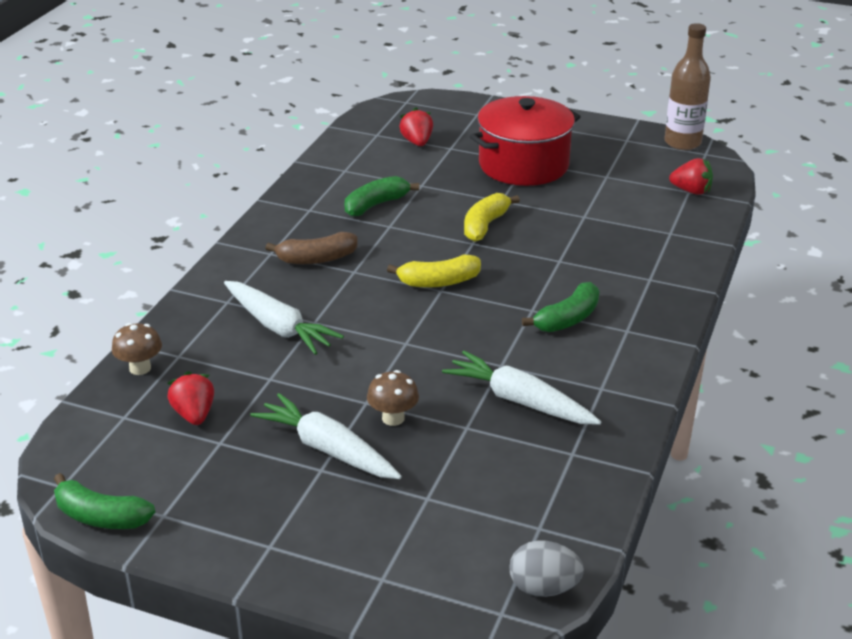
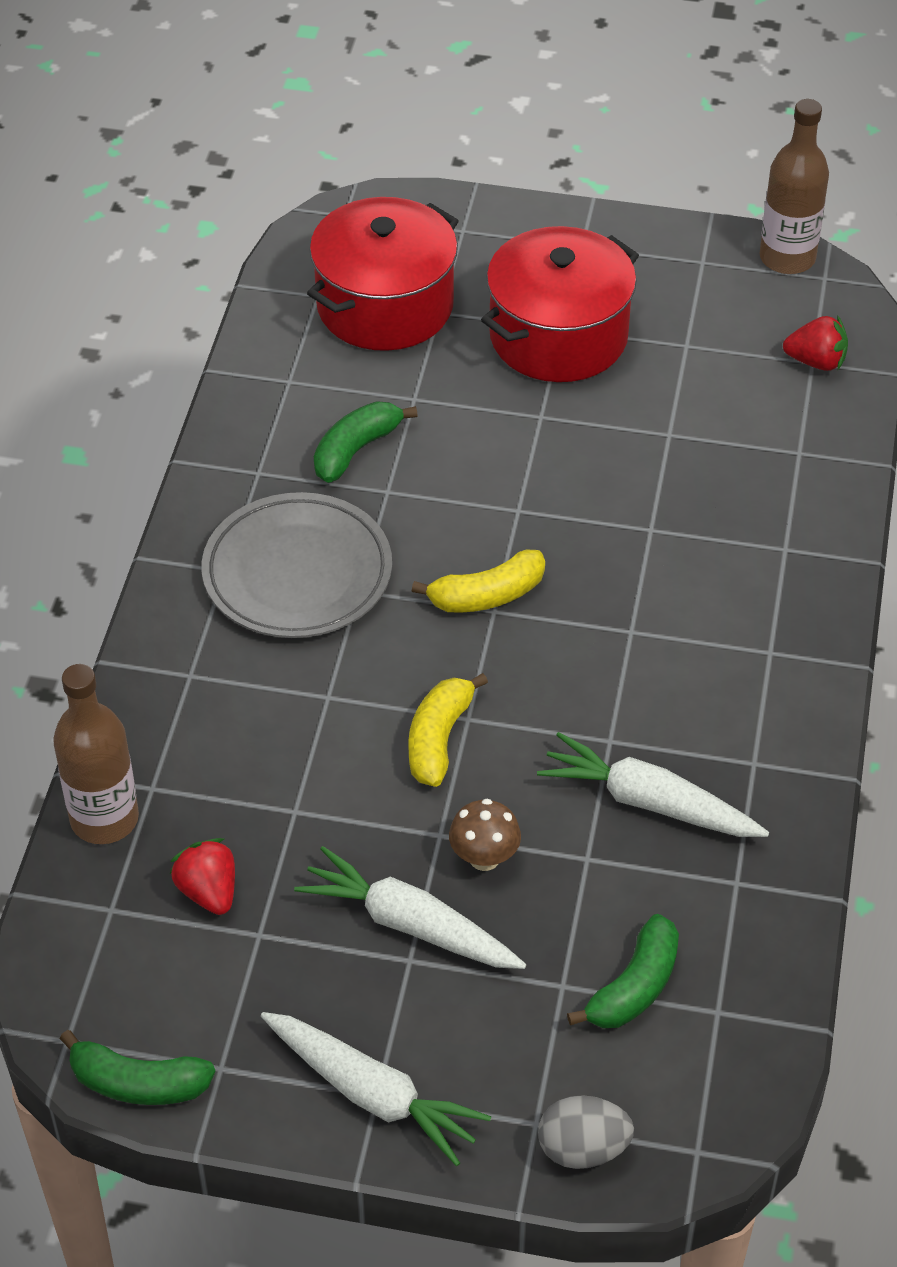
camera: 10 degrees left, 15 degrees up
brown mushroom [112,323,162,375] -> brown bottle [53,664,139,844]
white carrot [224,281,344,355] -> white carrot moved to [261,1012,491,1166]
brown banana [265,232,357,264] -> grey plate [202,492,392,638]
red strawberry [399,107,433,146] -> red pot [307,197,459,351]
yellow banana [464,193,520,242] -> yellow banana moved to [408,673,488,787]
grey egg [509,540,584,597] -> grey egg moved to [538,1095,634,1169]
green banana [522,282,599,332] -> green banana moved to [567,914,679,1028]

